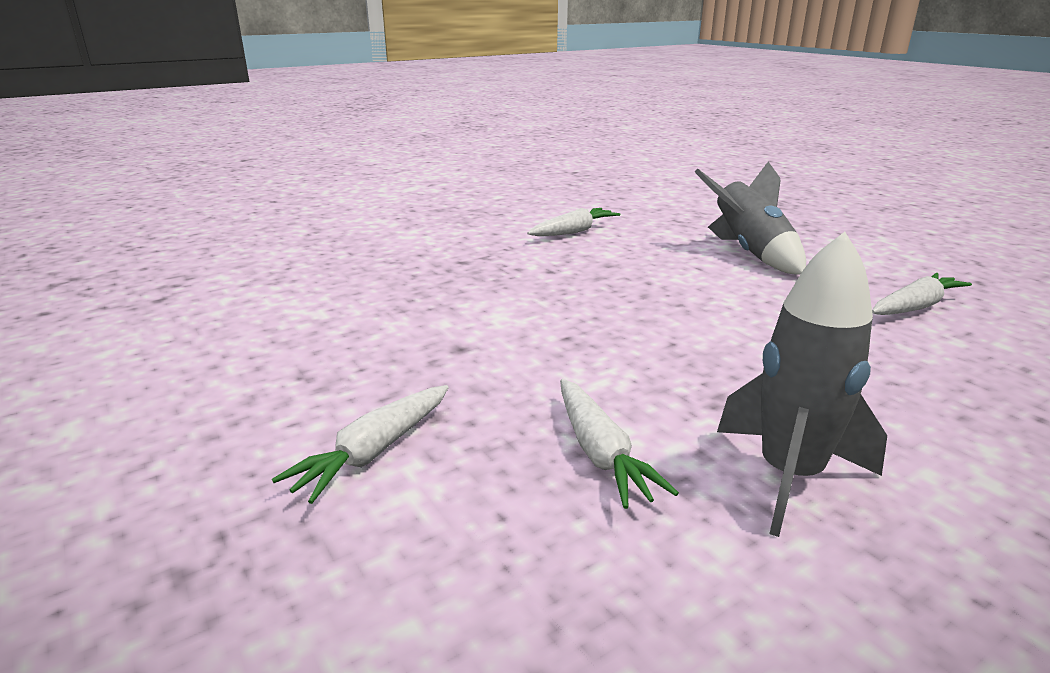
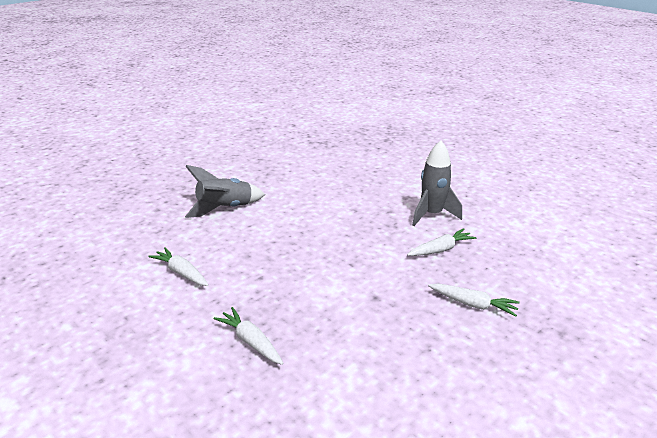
camera: 100 degrees left, 5 degrees up
white carrot [872,273,972,315] -> white carrot moved to [214,307,284,365]

